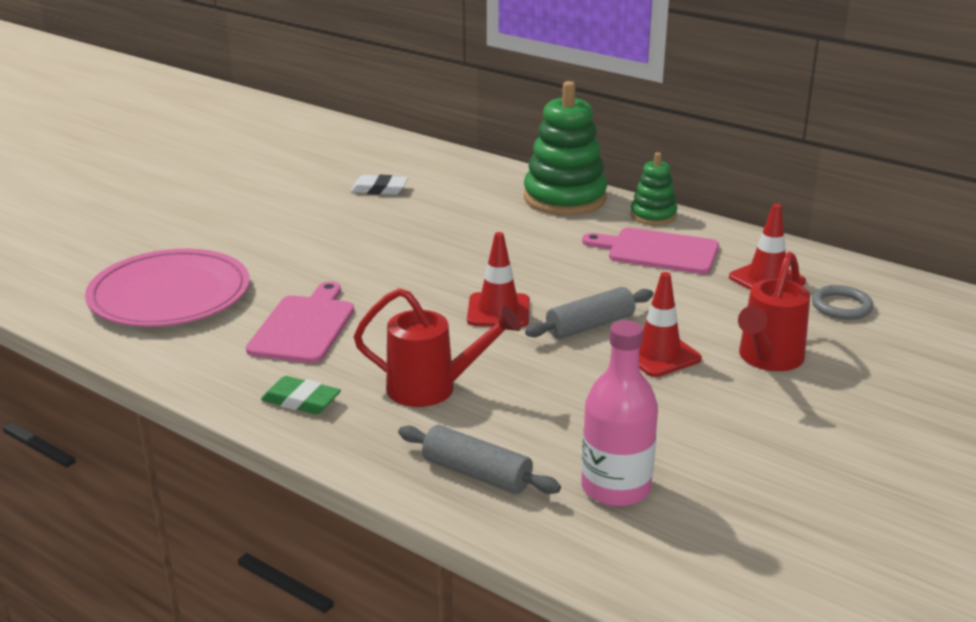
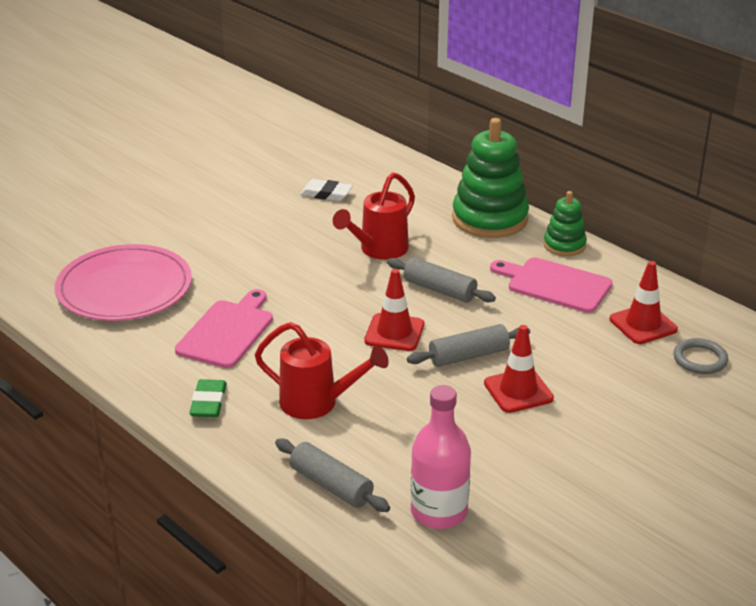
camera: 10 degrees right, 5 degrees up
green eraser [261,376,341,414] -> green eraser turned 60 degrees clockwise [189,379,227,417]
red watering can [738,252,810,371] -> red watering can moved to [333,172,415,260]
none -> grey rolling pin [387,257,496,303]

